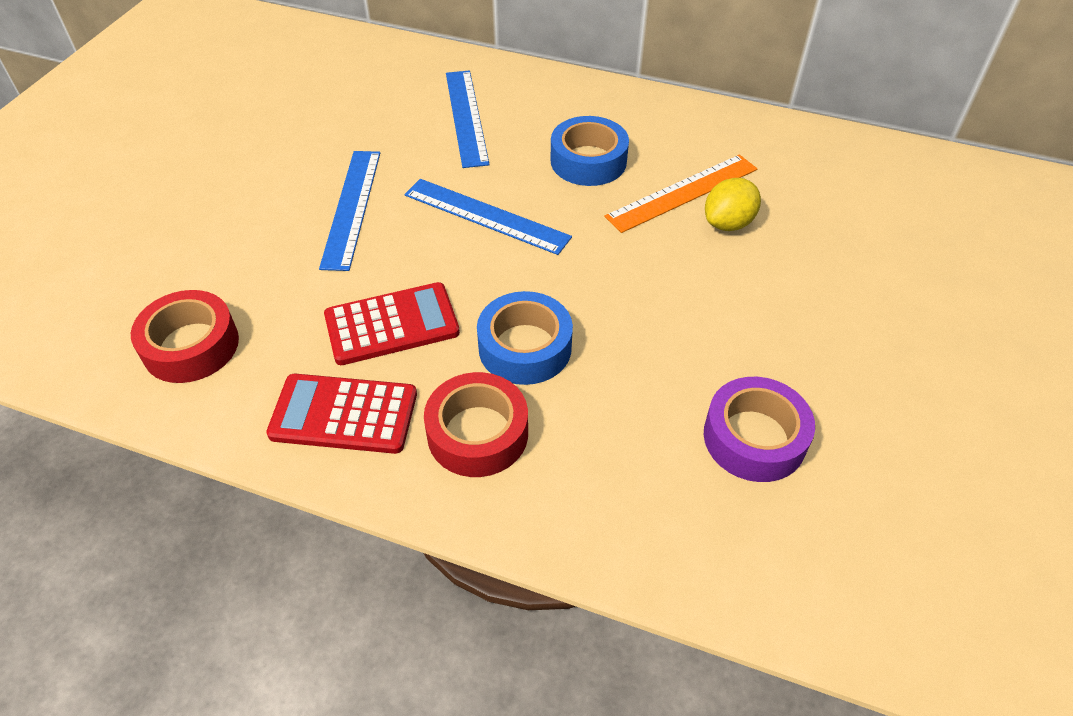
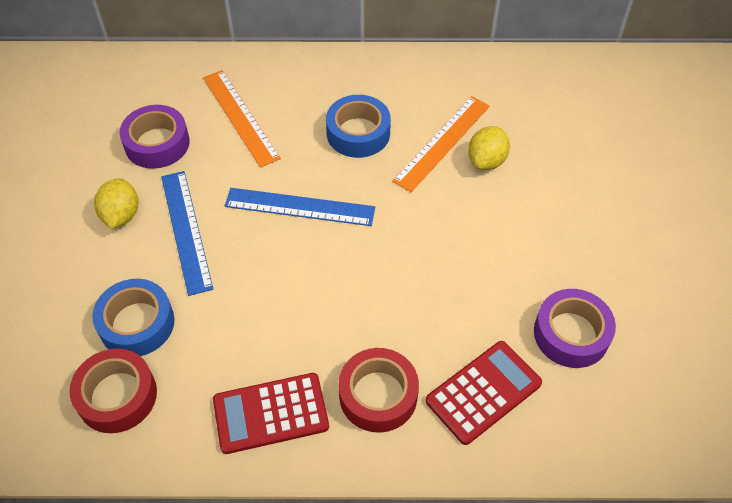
camera: 20 degrees left, 5 degrees up
red calculator [324,282,460,365] -> red calculator moved to [426,341,542,445]
blue ruler [446,71,490,168] -> orange ruler [203,70,281,168]
blue tape [477,291,573,385] -> blue tape moved to [92,279,174,356]
none -> yellow lemon [94,178,138,229]
none -> purple tape [120,105,190,169]

